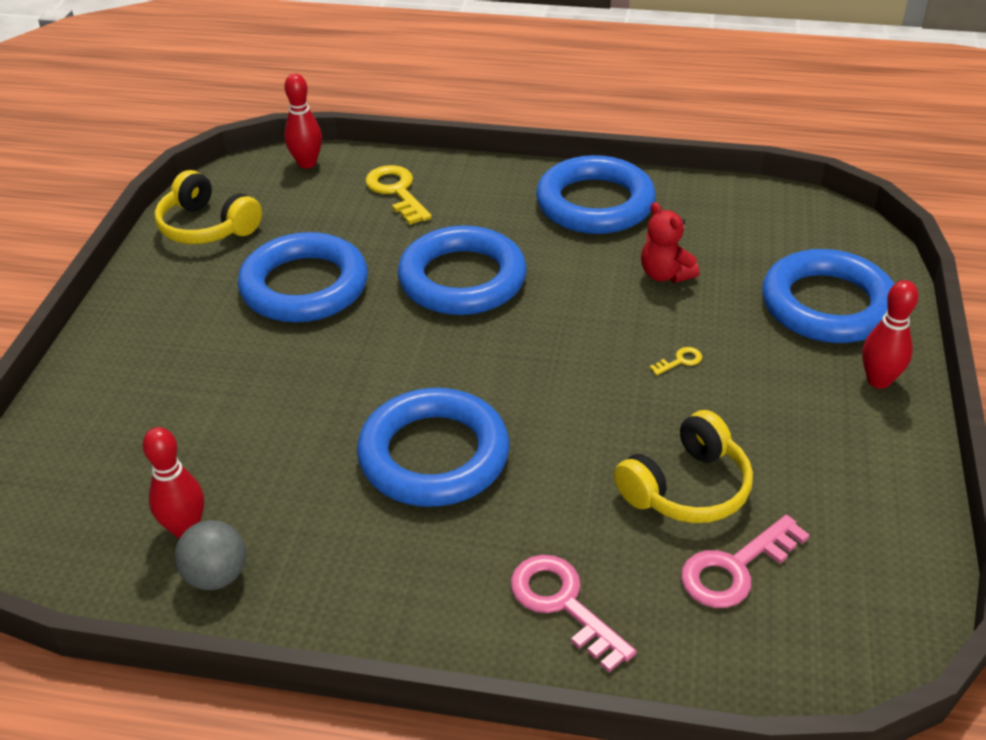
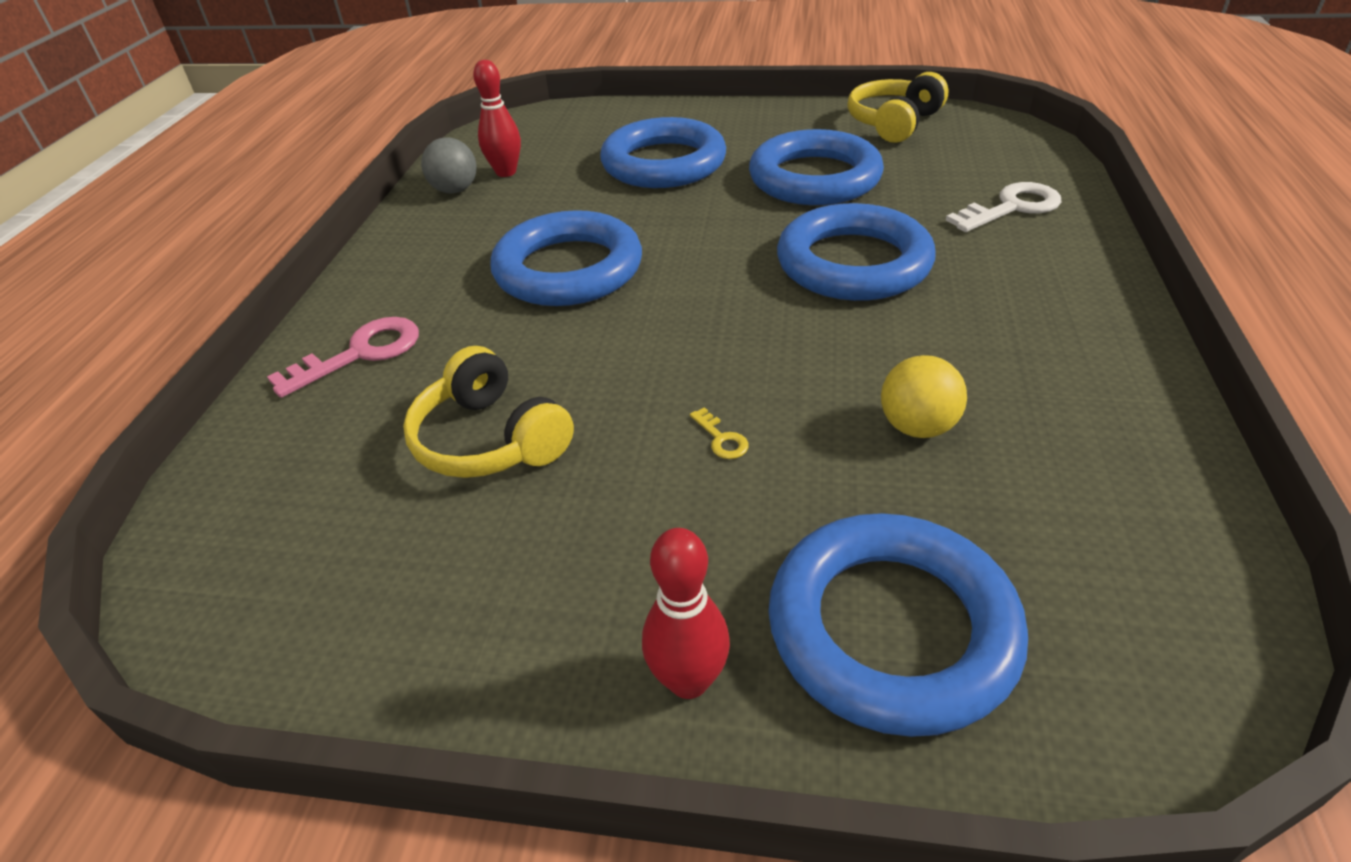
camera: 90 degrees right, 0 degrees up
red bowling pin [284,73,322,169] -> none
yellow key [365,165,432,225] -> white key [946,182,1061,232]
blue ring [536,155,656,234] -> blue ring moved to [600,117,726,188]
red teddy bear [641,202,699,283] -> yellow ball [881,355,967,438]
pink key [681,515,810,608] -> none

